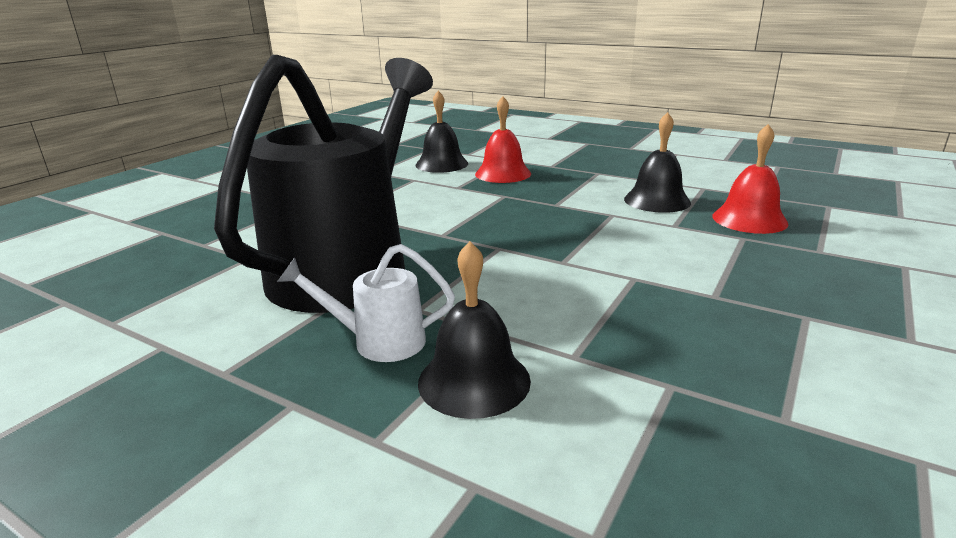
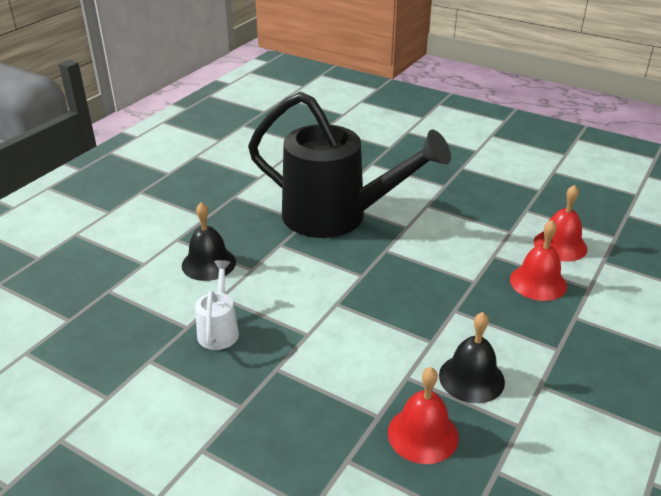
camera: 90 degrees right, 10 degrees up
white watering can [277,244,455,362] -> white watering can moved to [195,260,239,350]
black bell [416,91,468,173] -> red bell [534,185,588,261]

